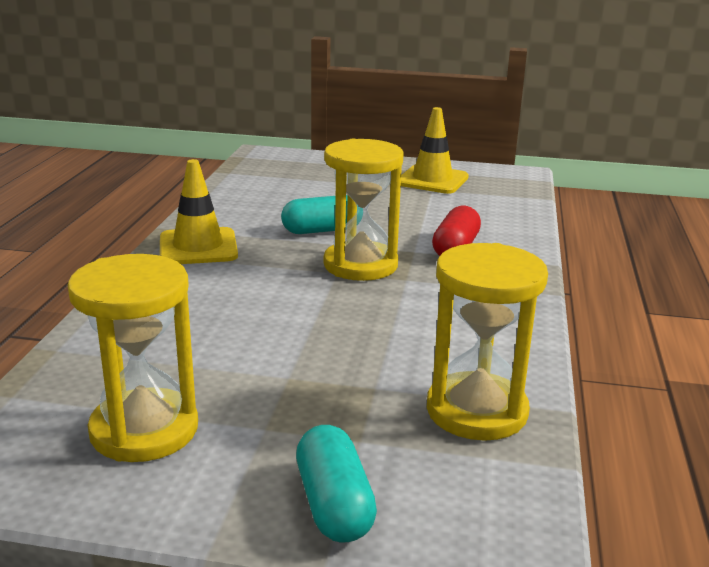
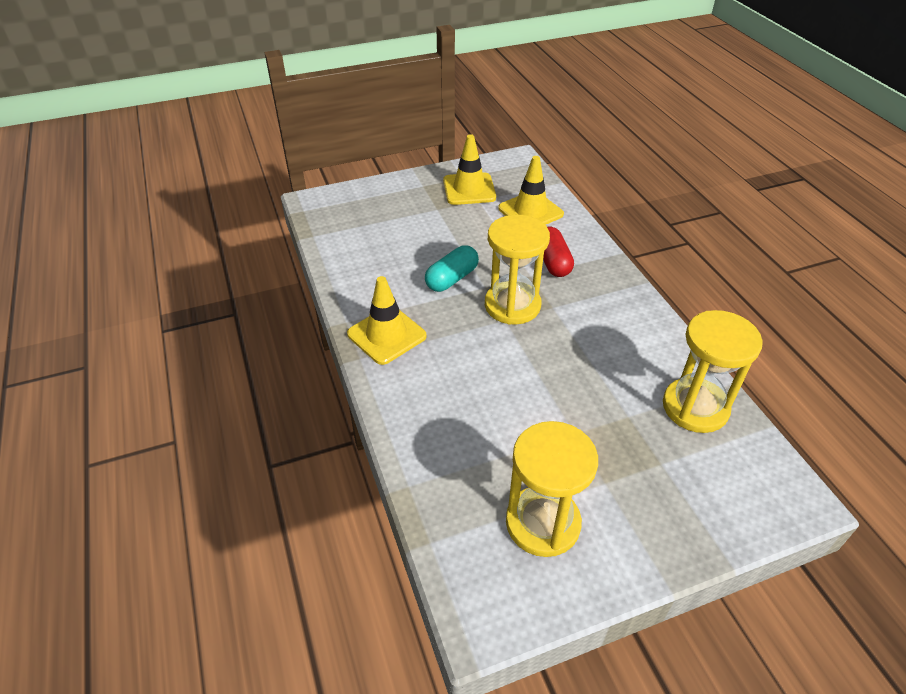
camera: 30 degrees left, 20 degrees up
turquoise capsule [296,425,377,543] -> none
none -> yellow traffic cone [498,156,564,225]

